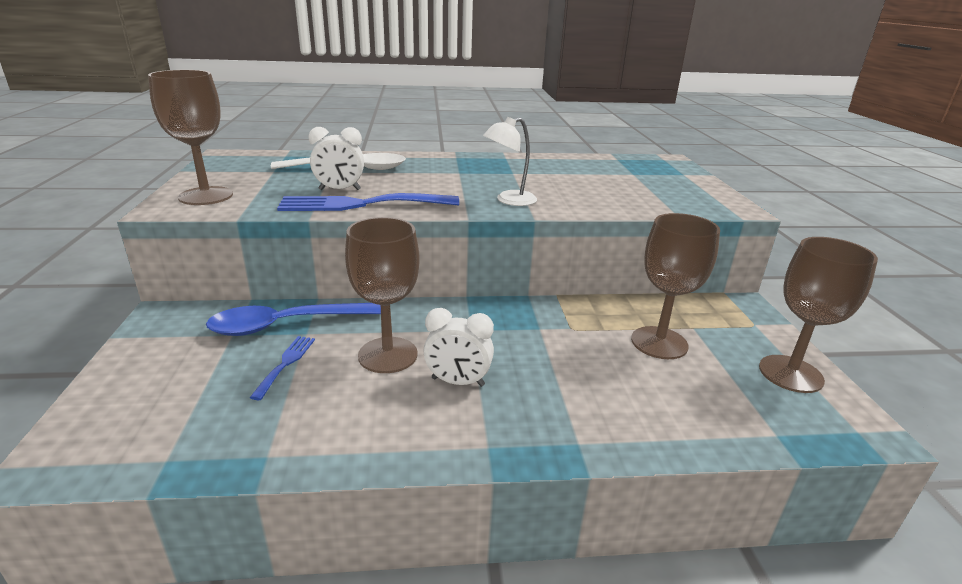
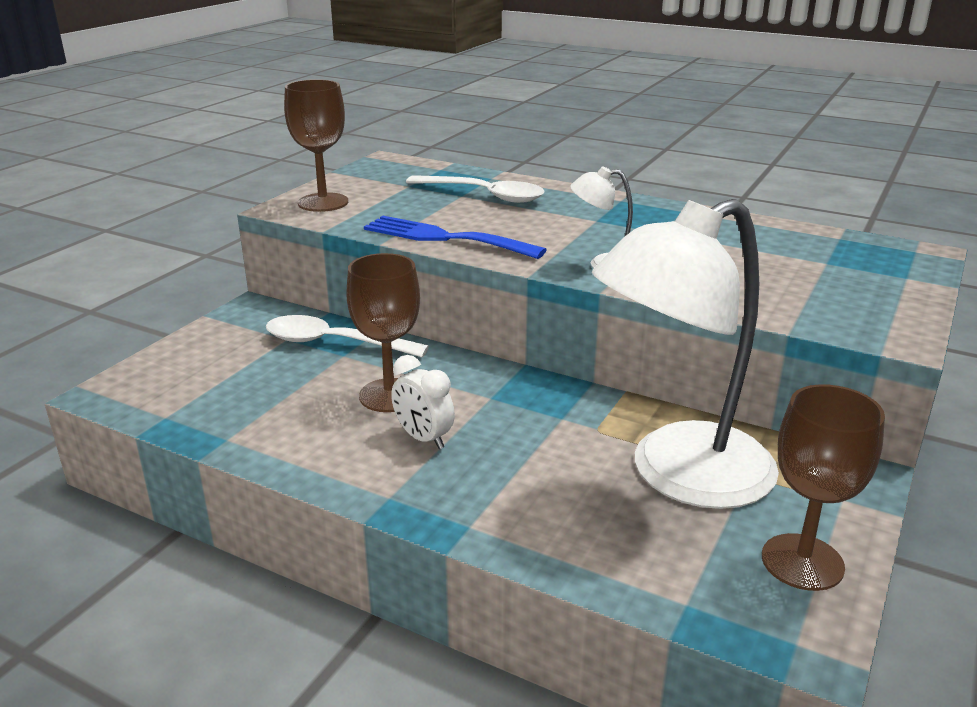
camera: 35 degrees right, 0 degrees up
blue spoon [206,303,381,336] -> white spoon [266,315,429,358]
blue fork [250,336,315,400] -> none
white clock [308,127,364,190] -> none
brown goblet [631,213,720,359] -> white lamp [592,199,779,509]

